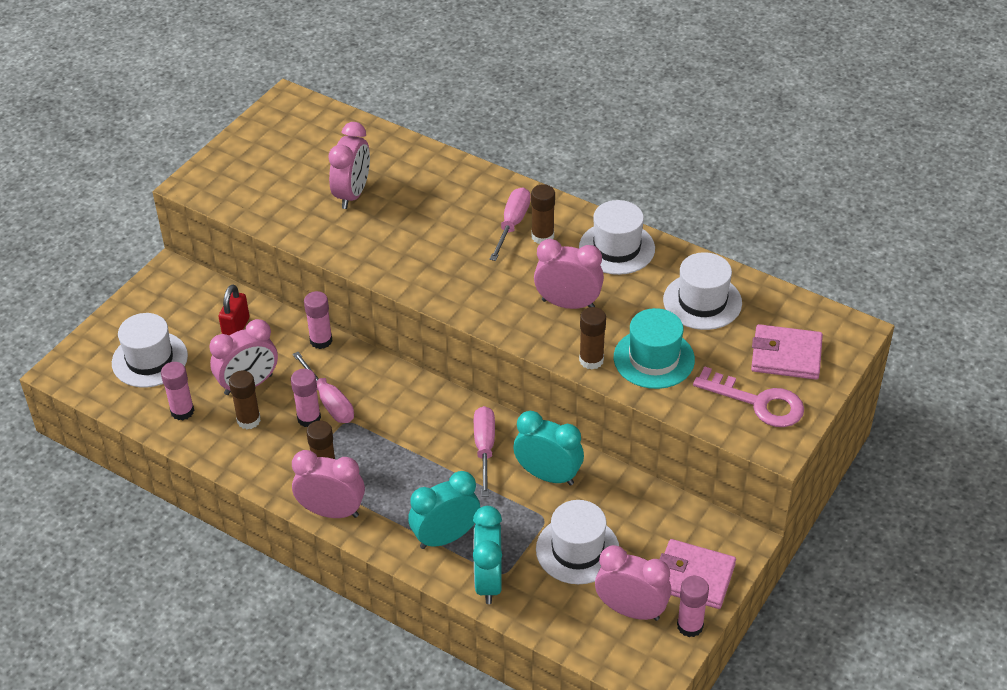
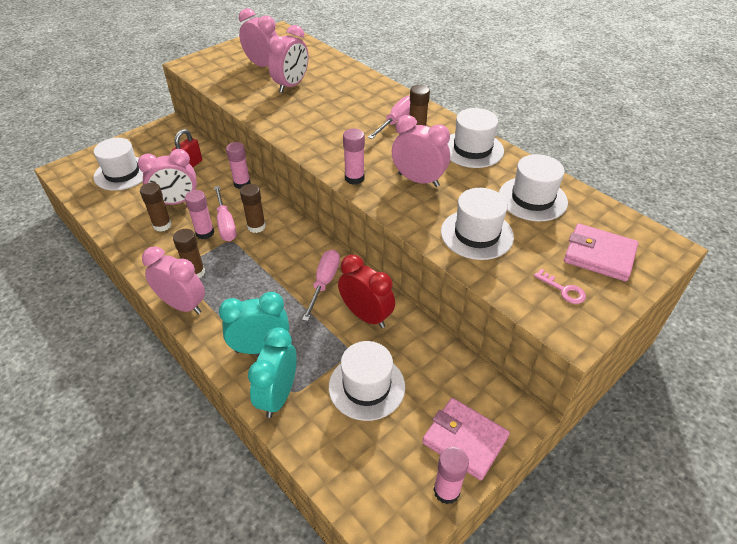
camera: 15 degrees right, 0 degrees up
pink glue stick [161,362,194,420] -> pink glue stick moved to [343,128,365,185]
turquoise clock [513,411,584,485] -> red clock [338,255,395,328]
brown glue stick [579,307,606,370] -> brown glue stick moved to [240,184,266,233]
pink clock [595,545,671,621] -> pink clock moved to [239,8,278,67]
turquoise hat [614,308,695,389] -> white hat [441,188,514,260]
pink key [693,366,804,427] -> pink key [534,269,586,304], size x0.50

